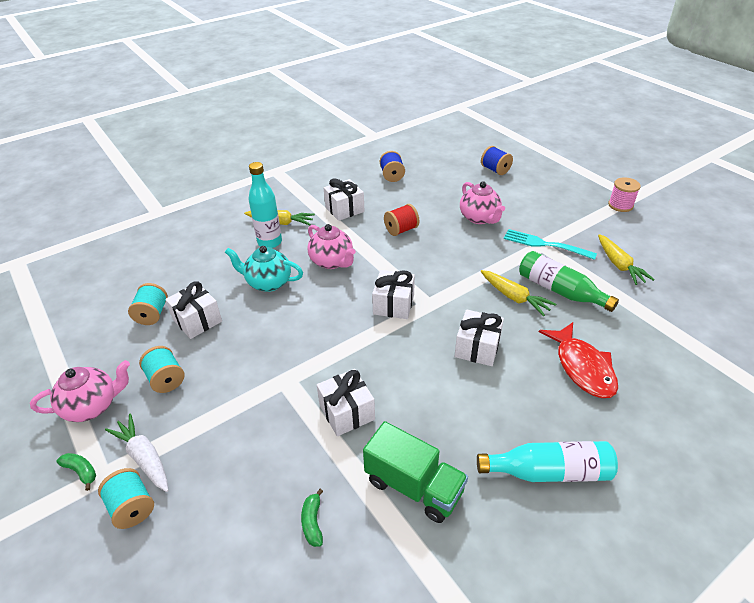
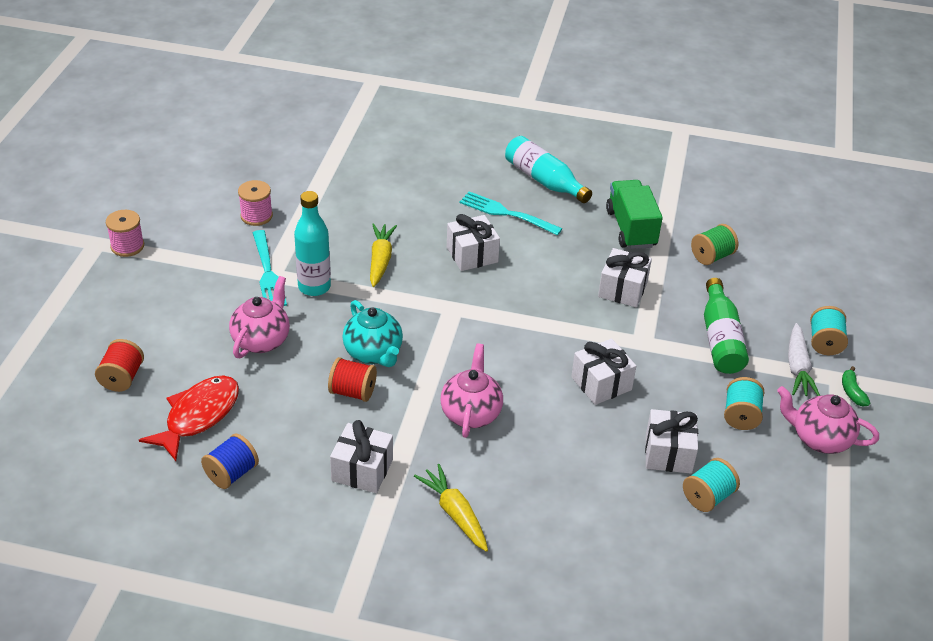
camera: 135 degrees left, 0 degrees up
turquoise teapot [225,246,303,292] -> turquoise teapot moved to [343,300,403,367]
turquoise bottle [249,162,282,248] -> turquoise bottle moved to [294,191,331,296]
green banana [301,489,323,547] -> green spool [691,224,738,265]
white gift [372,270,415,319] -> white gift moved to [571,339,636,405]
blue spool [481,146,513,175] -> red spool [95,339,144,392]
green bottle [519,251,619,312] -> green bottle moved to [704,278,749,374]
red fish [539,322,618,398] -> red fish moved to [139,375,239,461]
yellow carrot [598,234,655,285] -> pink spool [238,180,273,226]
none -> turquoise fork [459,191,562,236]

